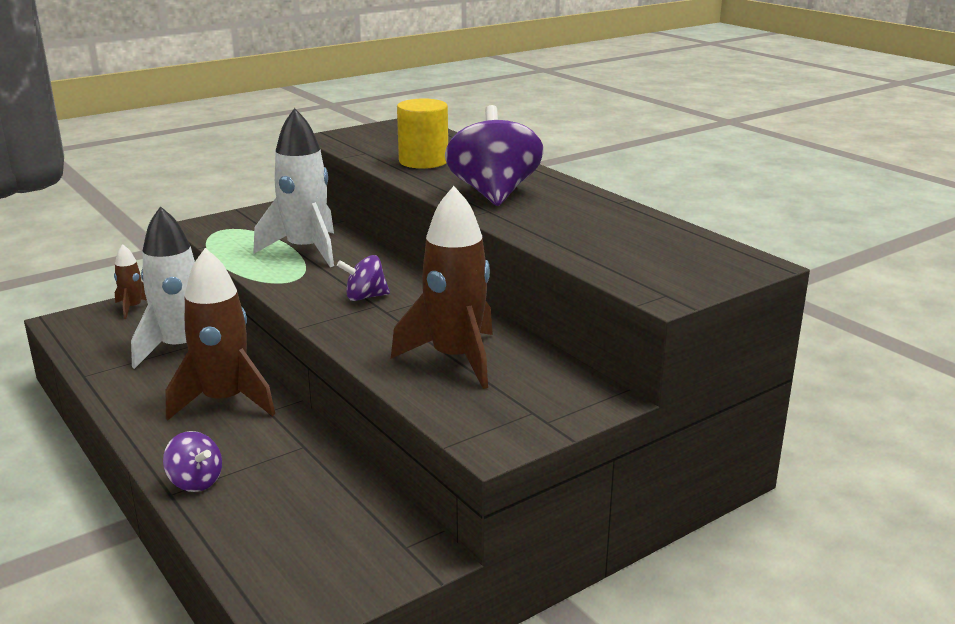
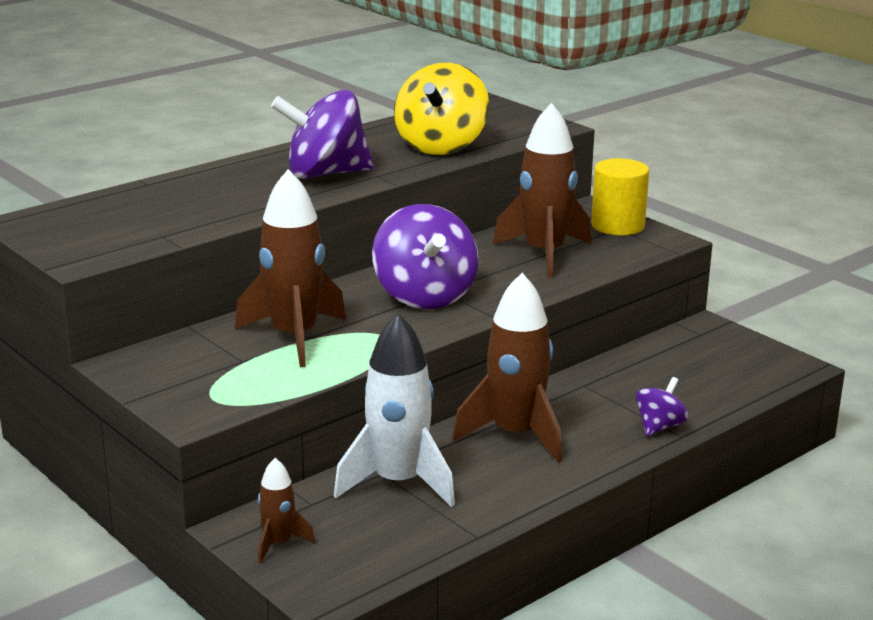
camera: 95 degrees left, 0 degrees up
white rocket [253,108,334,267] -> brown rocket [235,169,346,367]
purple spinning top [337,255,390,301] -> purple spinning top [372,204,478,309], size x1.98
yellow cylinder [397,98,448,169] -> yellow cylinder moved to [591,158,649,235]
none -> yellow spinning top [394,63,489,155]

